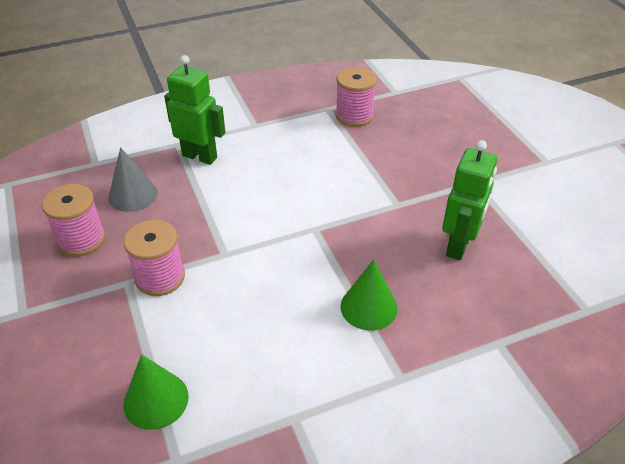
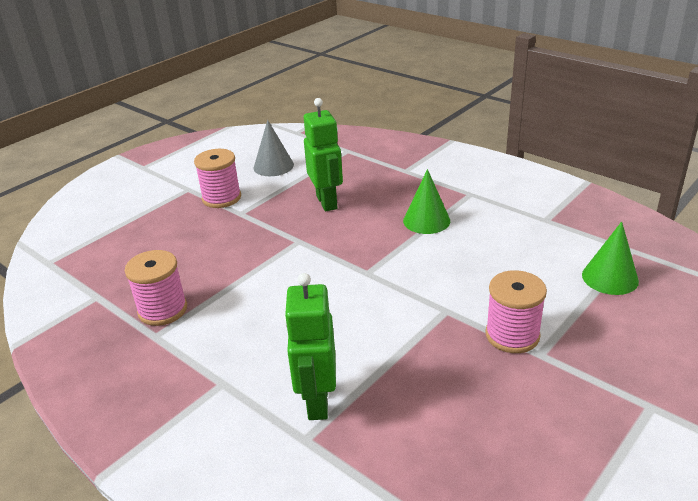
camera: 115 degrees left, 10 degrees down
pink spool [42,184,105,257] -> pink spool moved to [194,149,241,208]
grey cone [108,147,158,212] -> grey cone moved to [253,120,294,176]
green robot [442,140,497,260] -> green robot turned 75 degrees clockwise [304,98,343,211]

